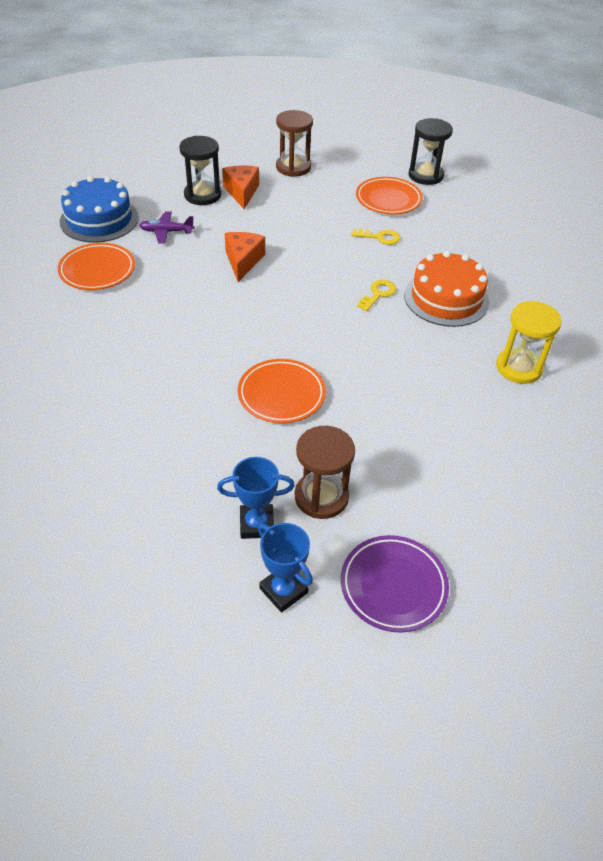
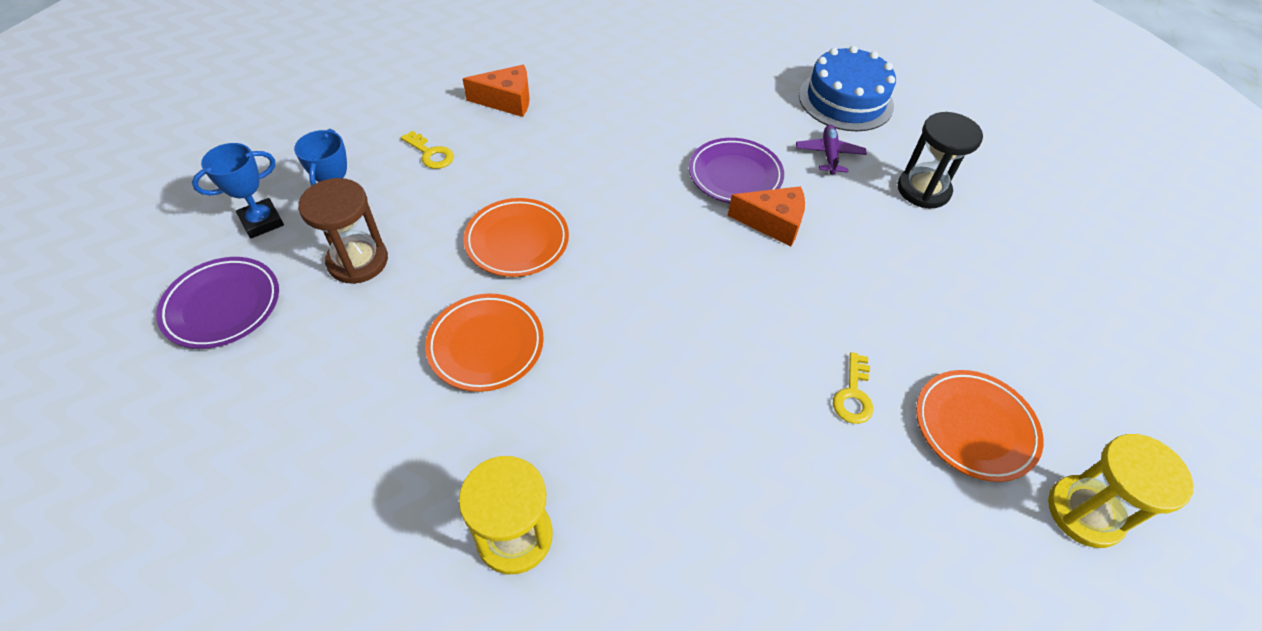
camera: 95 degrees right, 5 degrees up
orange plate [58,243,135,290] -> orange plate moved to [425,293,544,392]
orange cheese [222,165,259,209] -> orange cheese moved to [463,65,530,117]
brown hourglass [276,110,313,177] -> none
yellow key [357,280,396,311] -> yellow key moved to [401,131,454,169]
orange cake [404,251,489,327] -> none
black hourglass [409,118,453,185] -> yellow hourglass [1048,434,1194,548]
none -> purple plate [689,138,784,203]

